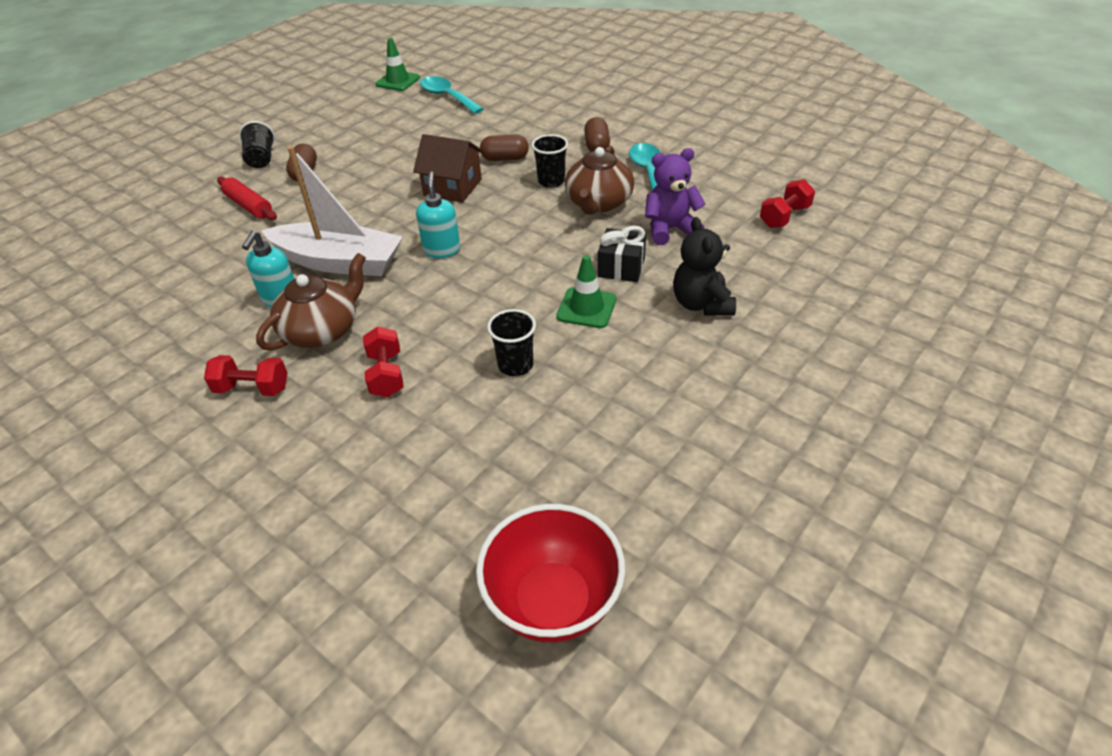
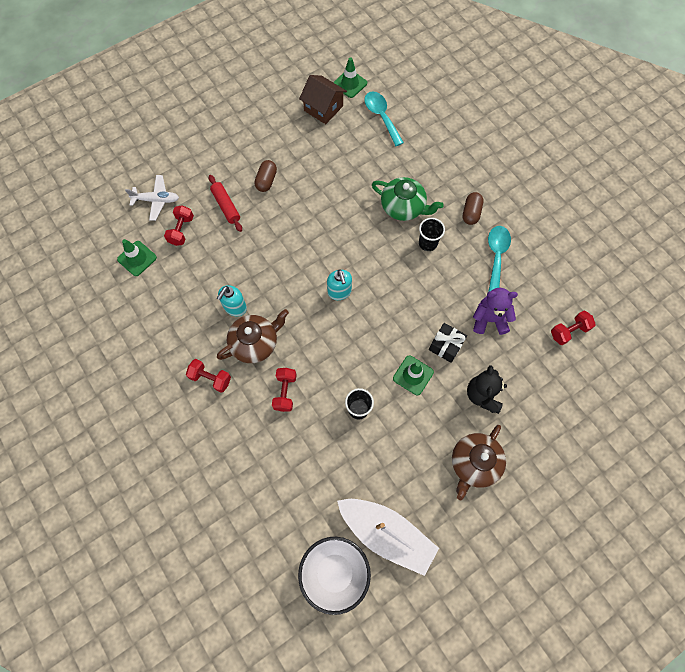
camera: 15 degrees right, 25 degrees up
black cup [239,121,275,168] -> none
white boat [261,146,403,276] -> white boat moved to [337,499,439,576]
brown house [413,134,484,203] -> brown house moved to [299,75,347,124]
turquoise soap dispenser [416,171,460,258] -> turquoise soap dispenser turned 150 degrees clockwise [327,269,352,300]
red bowl [476,504,625,642] -> white bowl [298,537,371,615]
brown capsule [480,135,529,161] -> green teapot [372,177,444,221]
brown teapot [565,146,634,215] -> brown teapot moved to [452,425,506,500]
none -> green traffic cone [117,239,157,276]
none -> white plane [125,175,179,221]
none -> red dumbbell [164,205,194,246]

